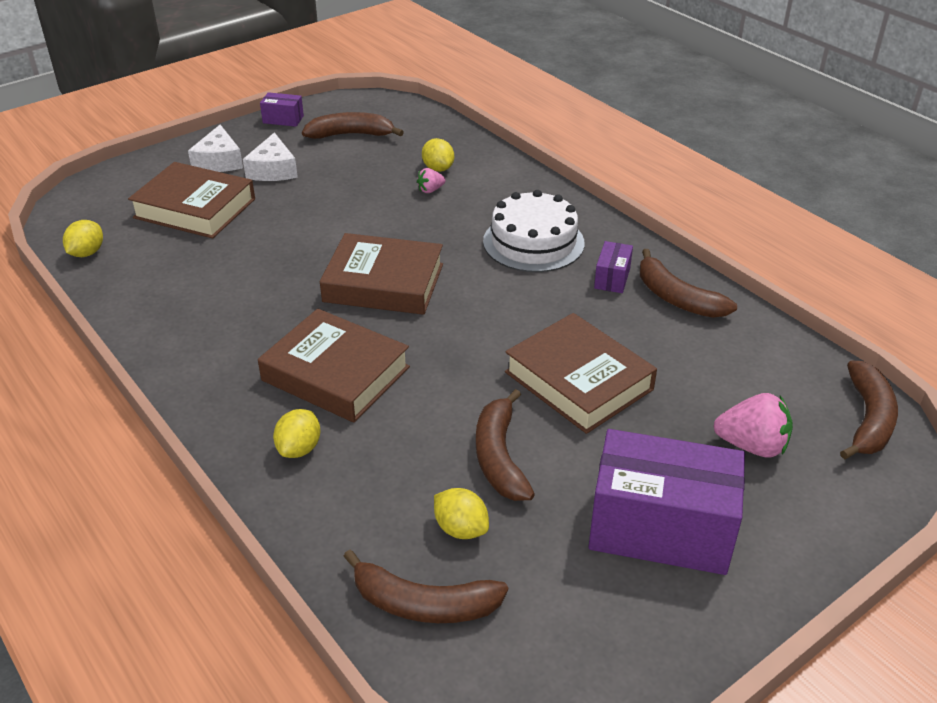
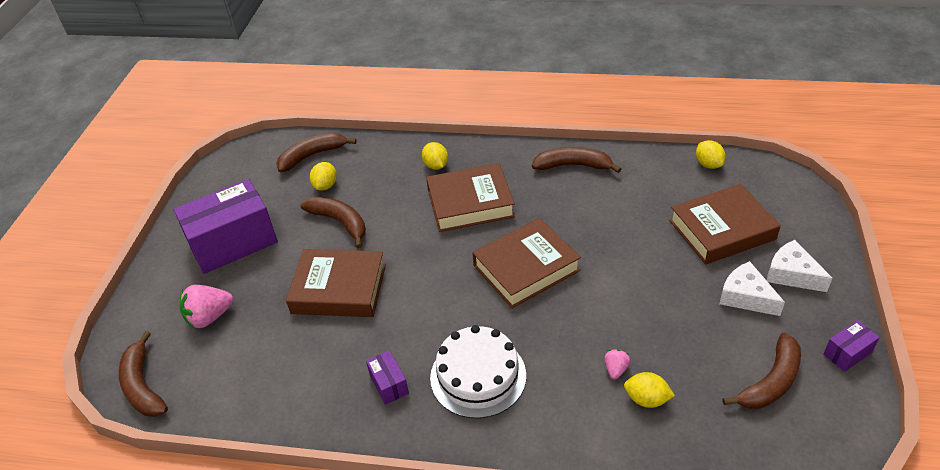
camera: 140 degrees right, 5 degrees up
yellow lemon [434,488,489,539] -> yellow lemon turned 75 degrees counterclockwise [310,162,337,190]
brown banana [640,249,737,318] -> brown banana moved to [532,147,621,173]

